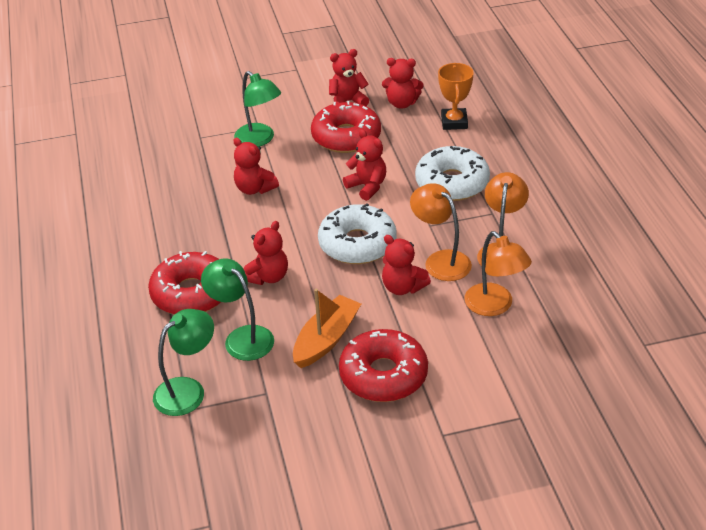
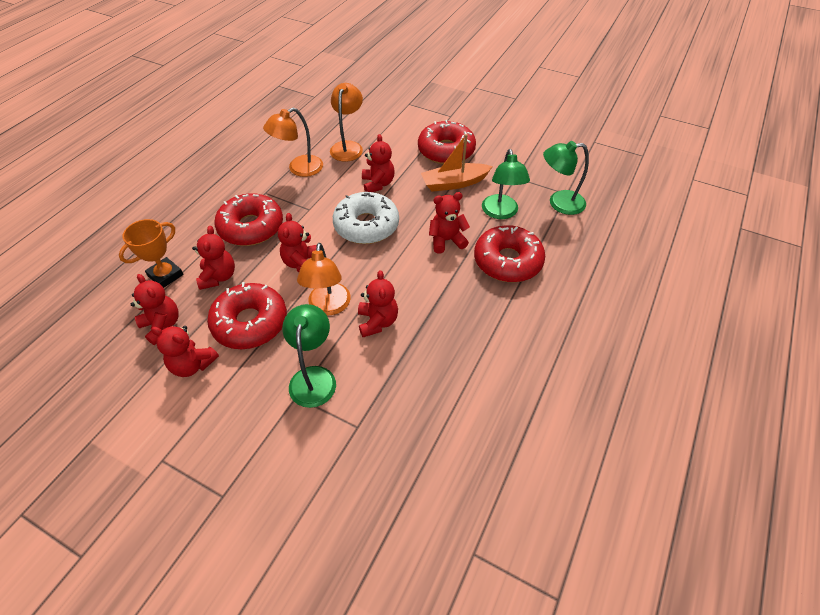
camera: 140 degrees left, 10 degrees up
orange lamp [410,183,472,281] -> orange lamp moved to [297,243,351,315]
white donut [415,146,490,201] -> red donut [214,193,283,246]
none -> red teddy bear [192,226,235,290]

